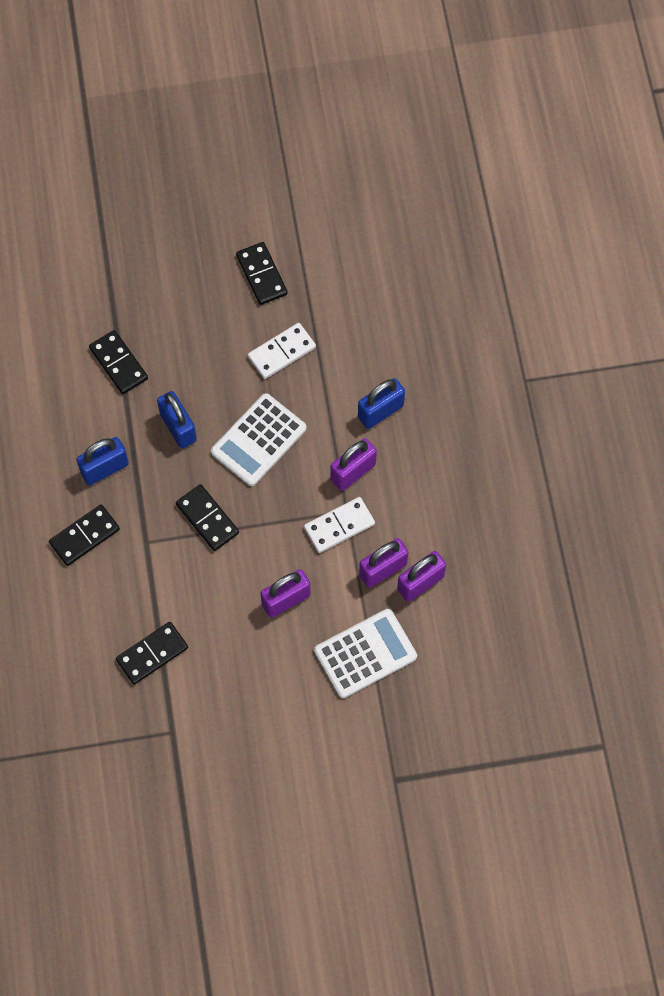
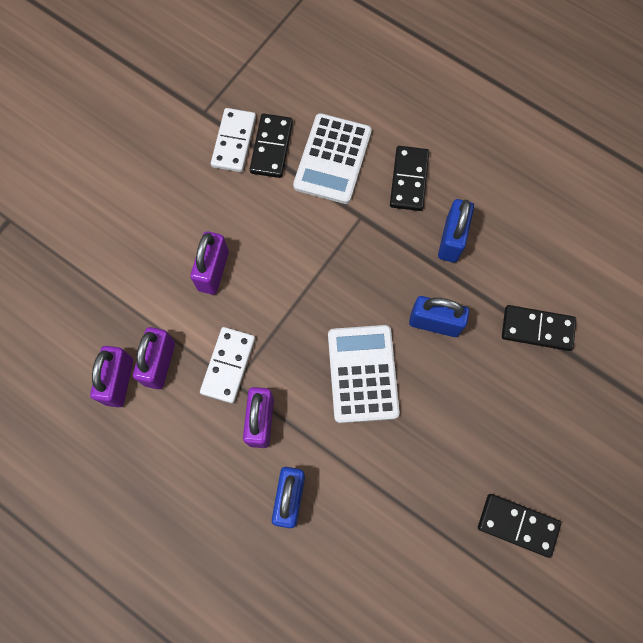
camera: 135 degrees right, 5 degrees up
black domino [176,484,239,551] -> none
white domino [248,323,316,379] -> white domino moved to [211,108,256,172]
white calculator [314,609,417,698] -> white calculator moved to [293,113,372,204]

